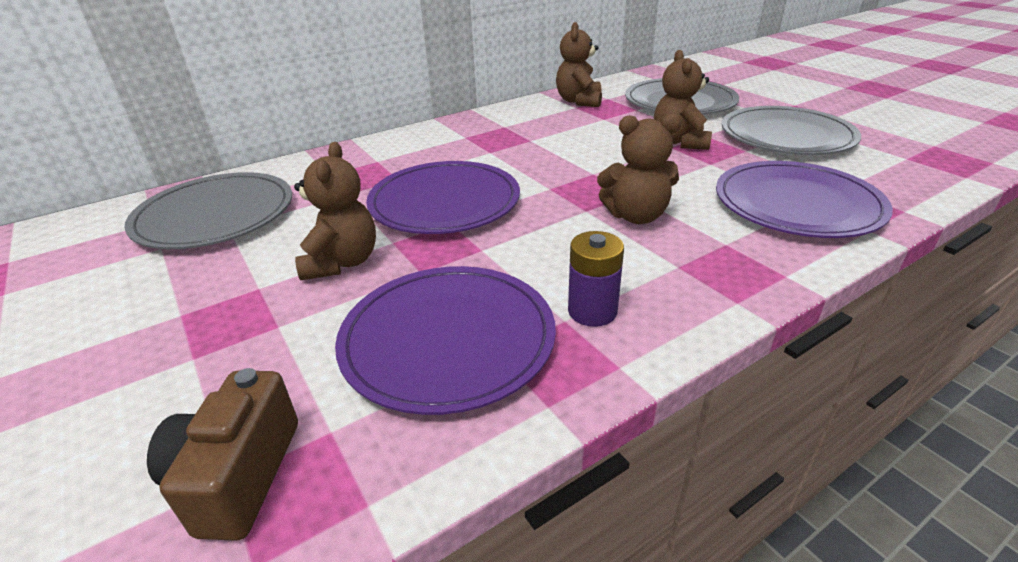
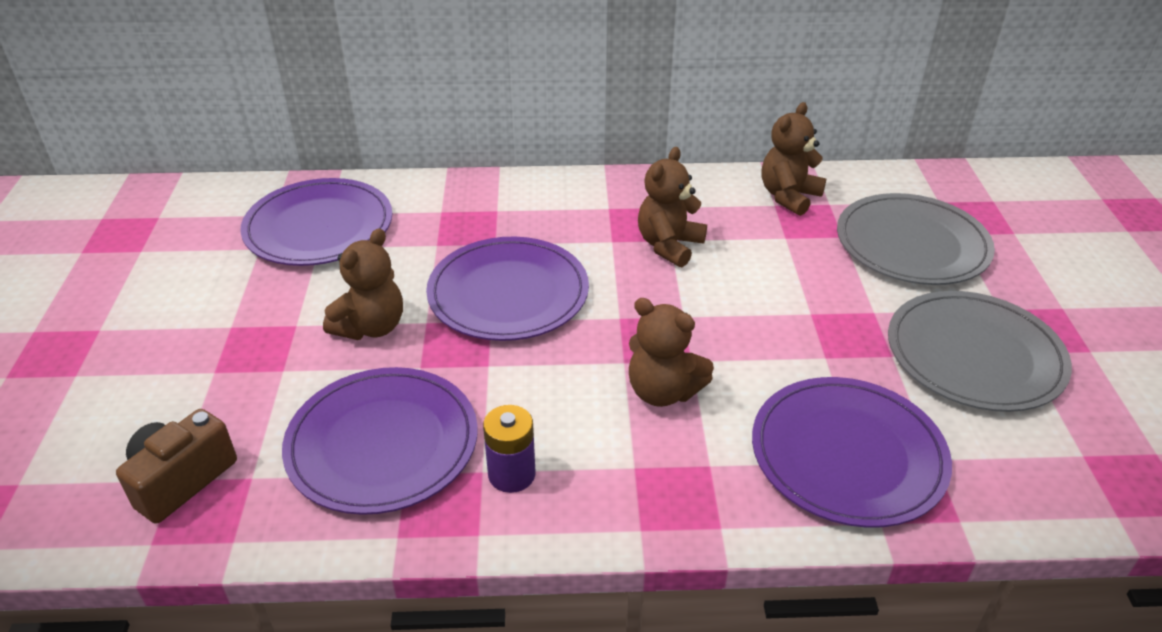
camera: 30 degrees right, 5 degrees up
grey plate [124,172,292,249] -> purple plate [240,178,392,266]
brown teddy bear [654,50,712,150] -> brown teddy bear moved to [638,147,707,267]

